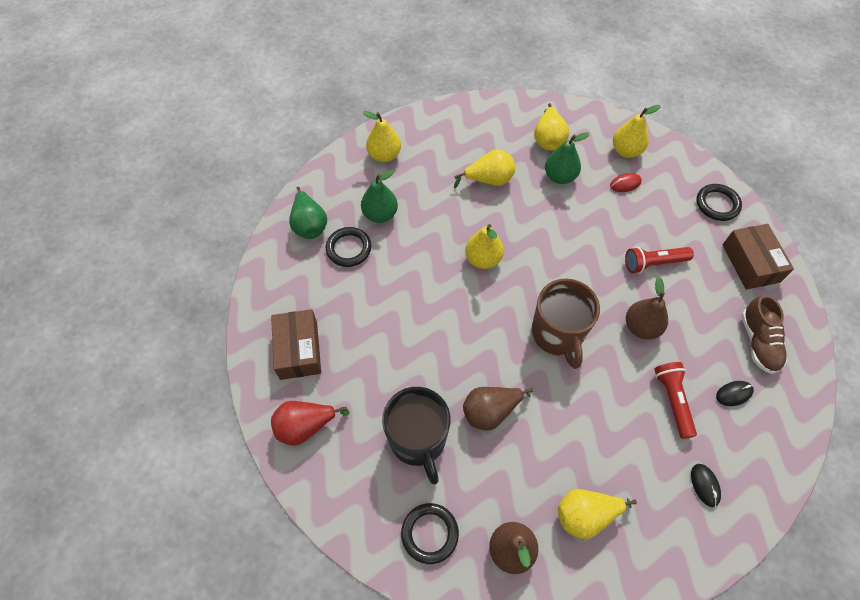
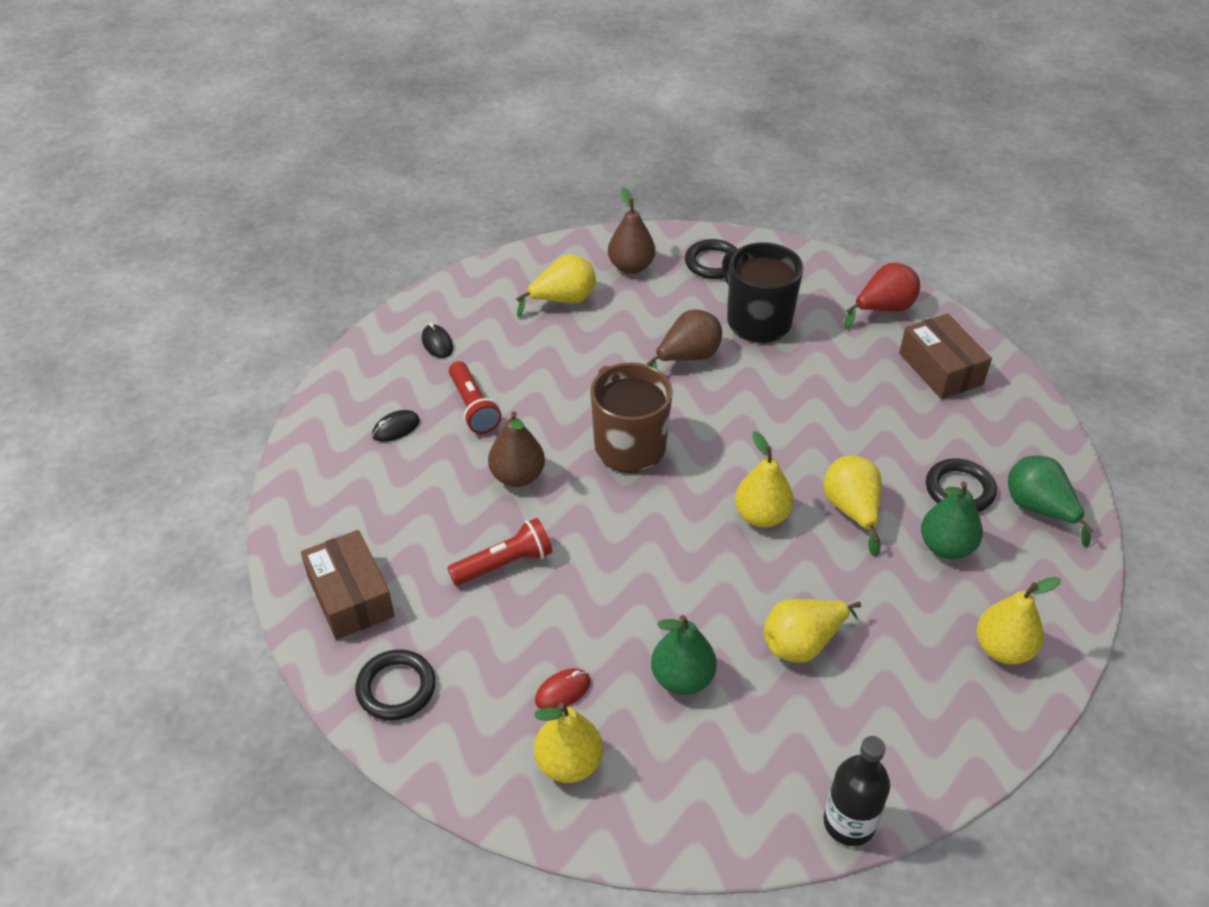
camera: 165 degrees right, 15 degrees down
yellow pear [534,103,569,151] -> yellow pear moved to [824,455,882,557]
brown shoe [741,295,787,374] -> none
none -> black bottle [824,736,890,846]

